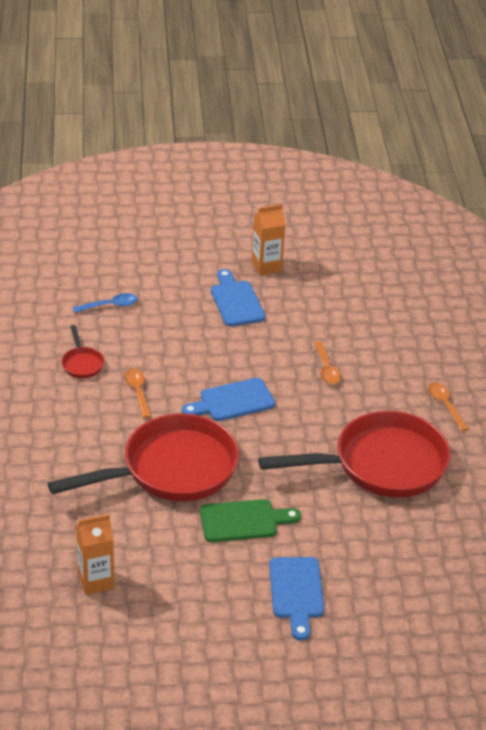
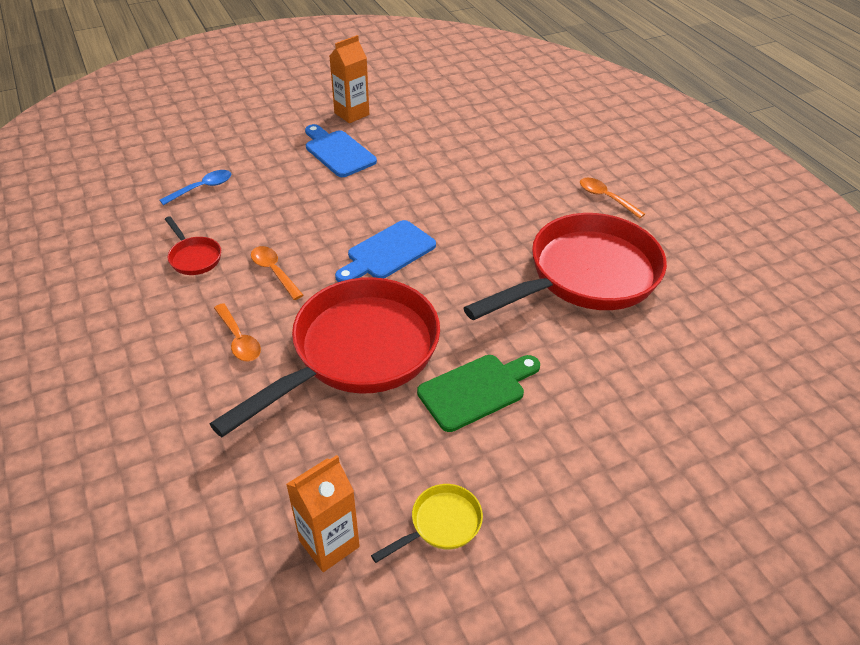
camera: 20 degrees left, 5 degrees up
blue cutting board [269,557,324,641] -> none
orange spoon [314,341,341,384] -> orange spoon moved to [214,303,261,361]
none -> yellow pan [371,484,483,563]

